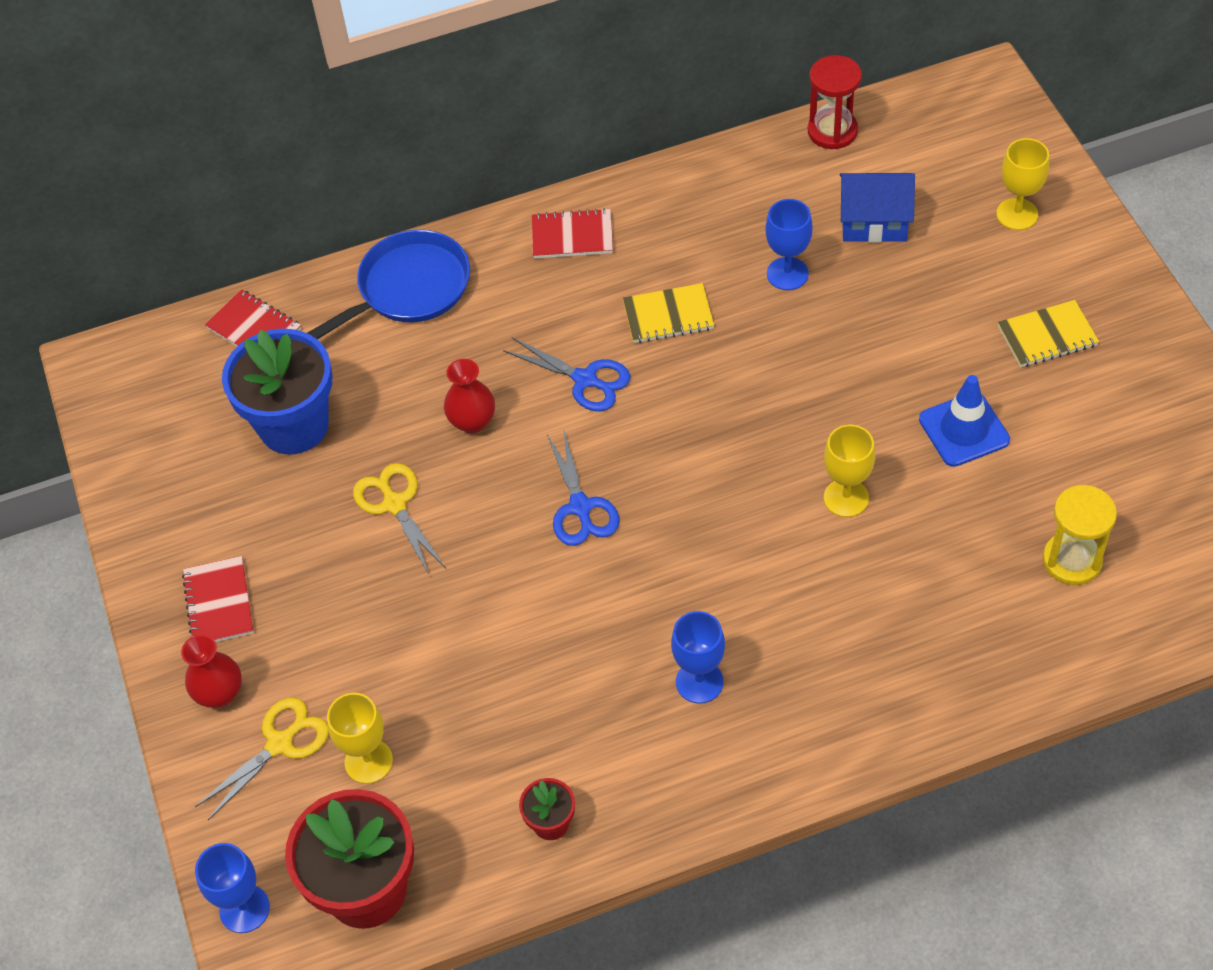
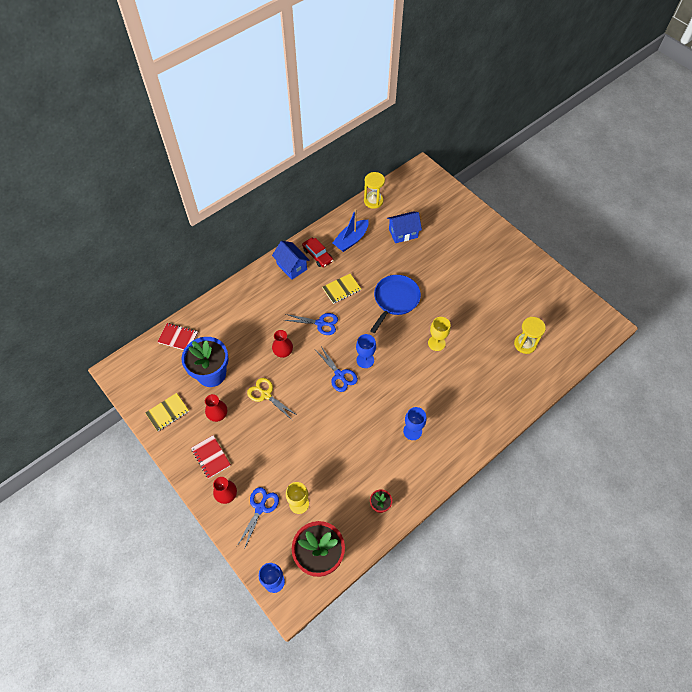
camera: 25 degrees left, 5 degrees up
yellow scissors [195,697,329,820] -> blue scissors [237,487,279,550]
blue pan [308,230,470,339] -> blue pan moved to [370,275,421,333]
red notebook [532,208,613,259] -> blue house [272,241,310,280]
blue goblet [765,199,813,290] -> blue goblet moved to [356,334,376,368]
red hourglass [808,55,862,149] -> yellow hourglass [364,172,385,209]
blue traffic cone [919,375,1010,467] -> none
yellow goblet [996,138,1049,230] -> none
yellow notebook [998,300,1099,367] -> yellow notebook moved to [145,393,189,431]
none -> red vase [205,394,227,422]
none -> red car [302,238,333,267]
none -> blue boat [333,209,369,252]

